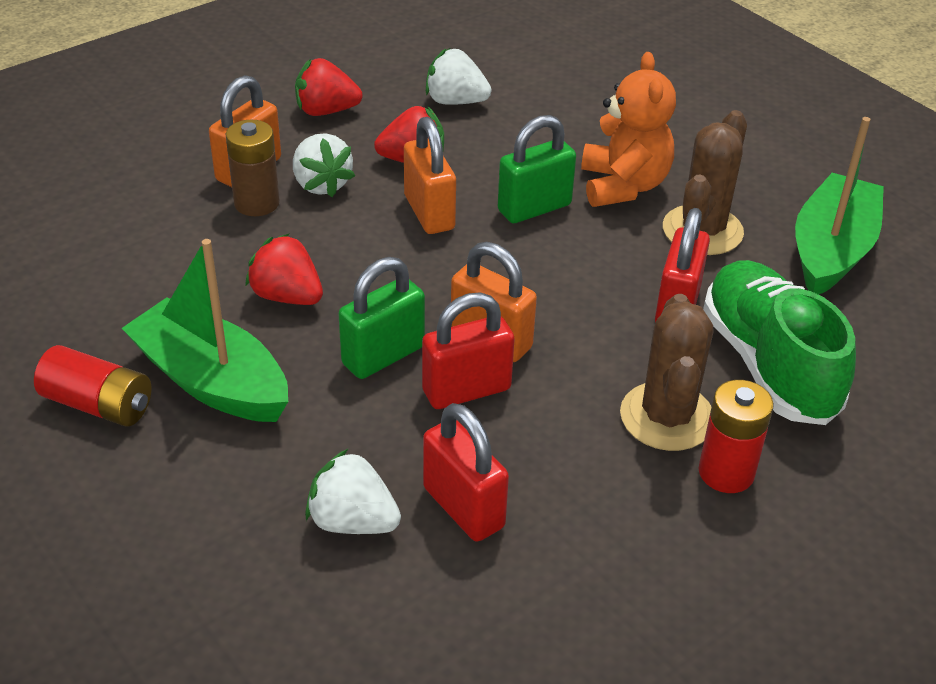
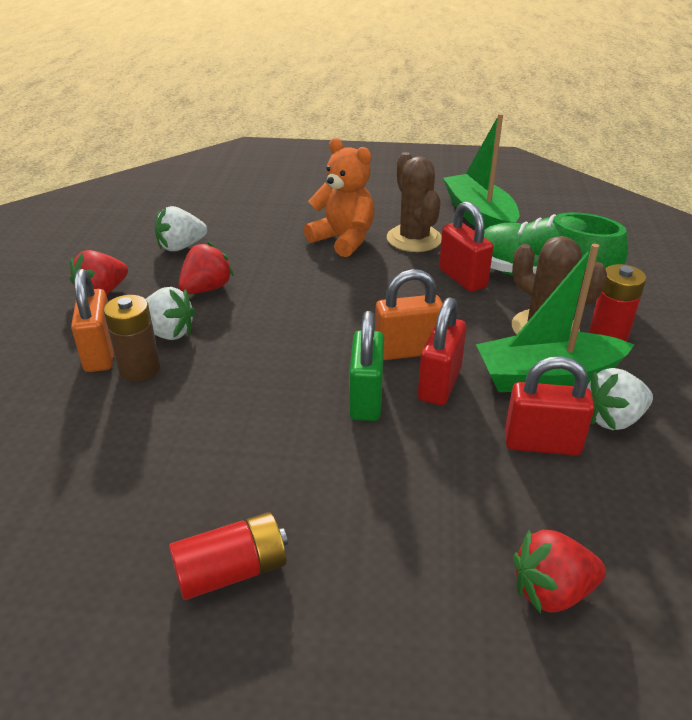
camera: 45 degrees left, 5 degrees down
green boat [122,239,288,422] -> green boat moved to [476,244,635,392]
red strawberry [245,233,323,305] -> red strawberry moved to [513,529,606,613]
white strawberry [305,449,401,534] -> white strawberry moved to [587,368,653,430]
orange padlock [404,117,456,234] -> none
green padlock [498,115,576,223] -> none

